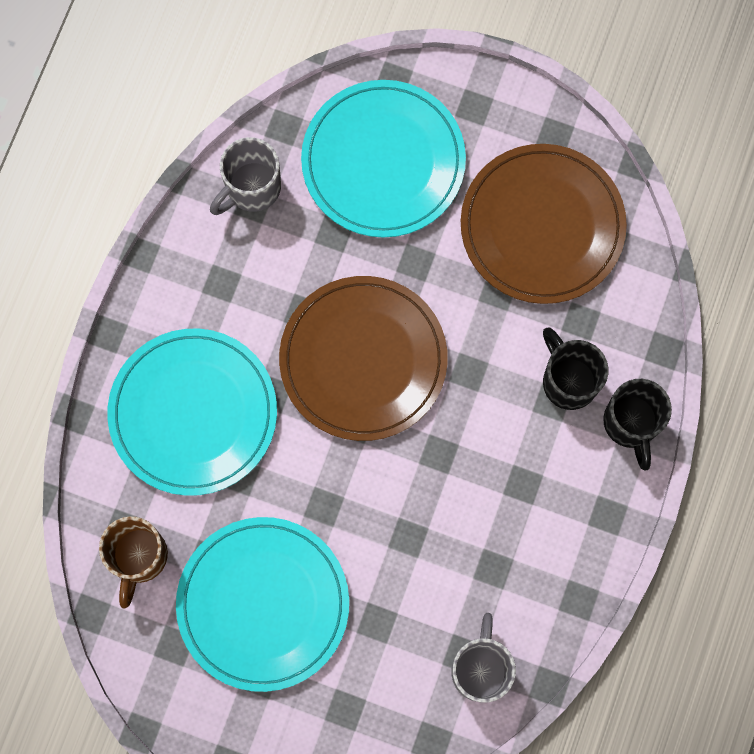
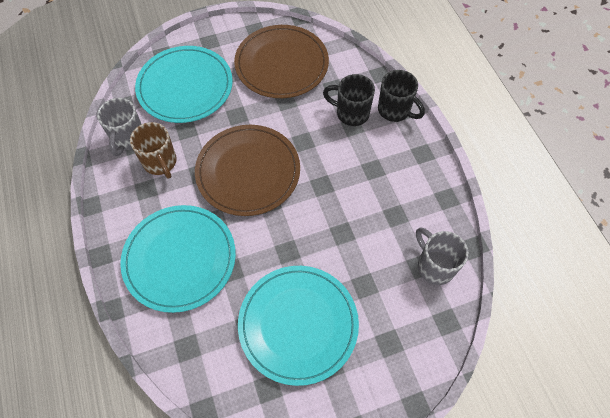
camera: 40 degrees left, 15 degrees down
brown mug [99,516,168,609] -> brown mug moved to [130,122,177,178]

